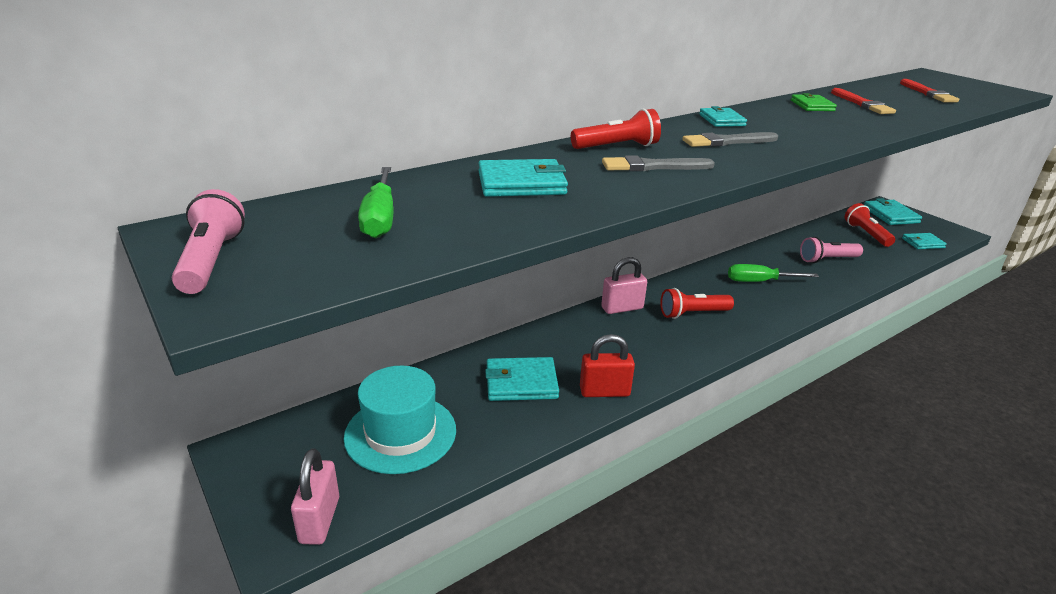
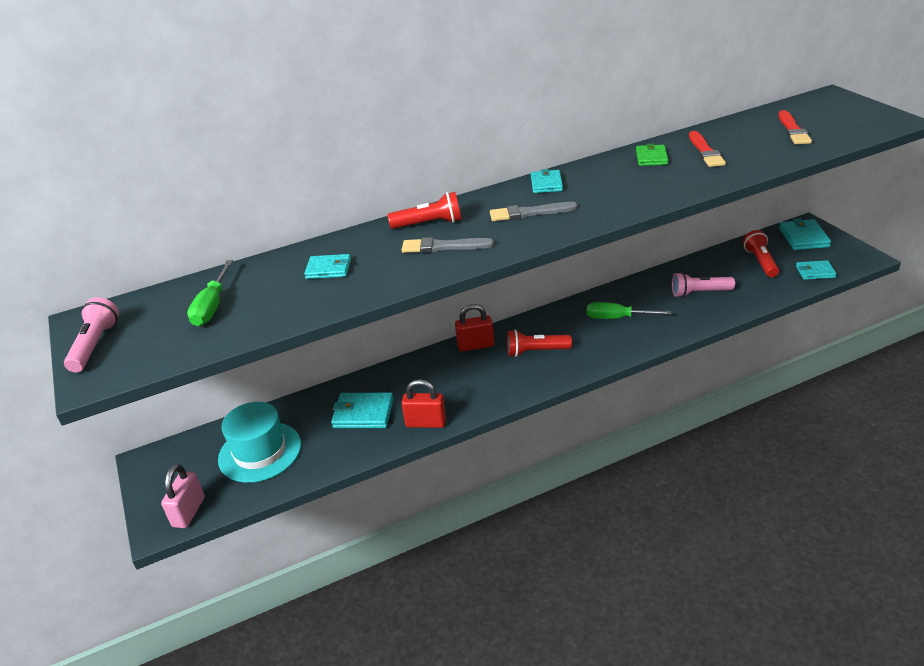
camera: 15 degrees right, 5 degrees up
turquoise wallet [478,159,568,197] -> turquoise wallet [304,254,351,279], size x0.66
pink padlock [601,257,647,314] -> red padlock [455,304,494,352]

